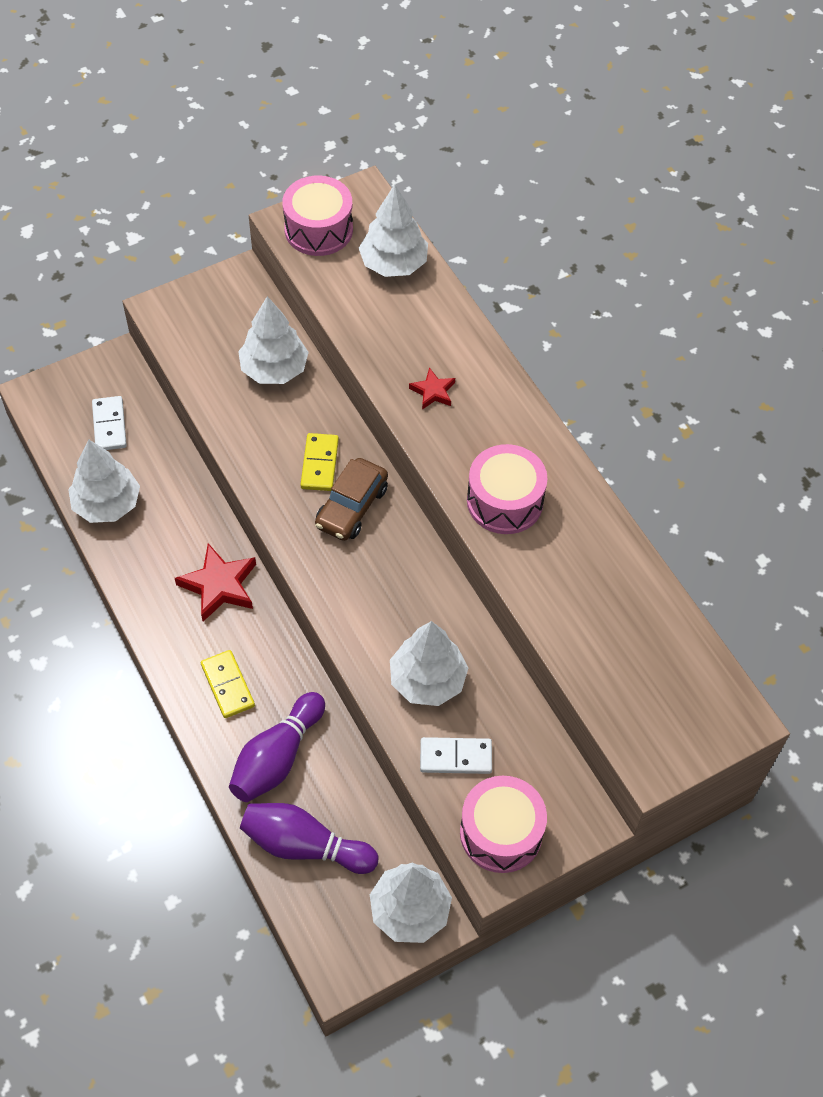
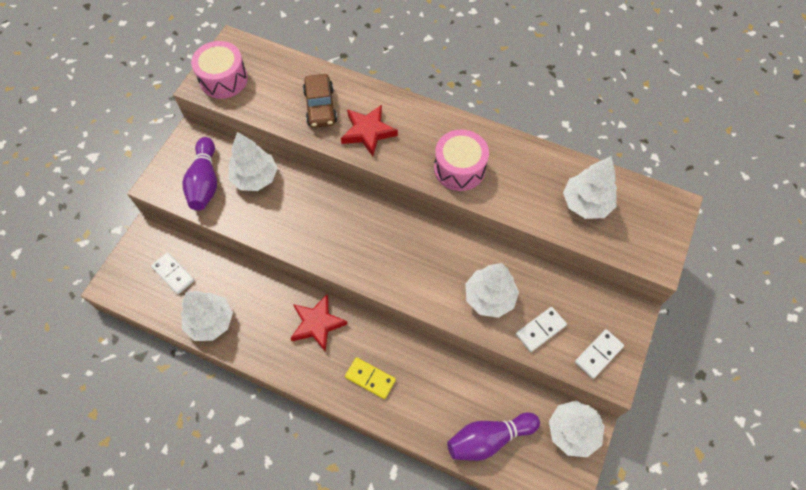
camera: 35 degrees left, 5 degrees up
purple bowling pin [229,692,325,802] -> purple bowling pin moved to [182,137,217,211]
yellow domino [300,433,339,491] -> none
brown car [315,458,388,541] -> brown car moved to [303,74,337,128]
white tree [359,184,428,277] -> white tree moved to [563,156,617,219]
red star [409,367,455,410] -> red star [341,105,398,156], size x1.76
pink drum [460,776,547,873] -> white domino [575,329,624,379]

